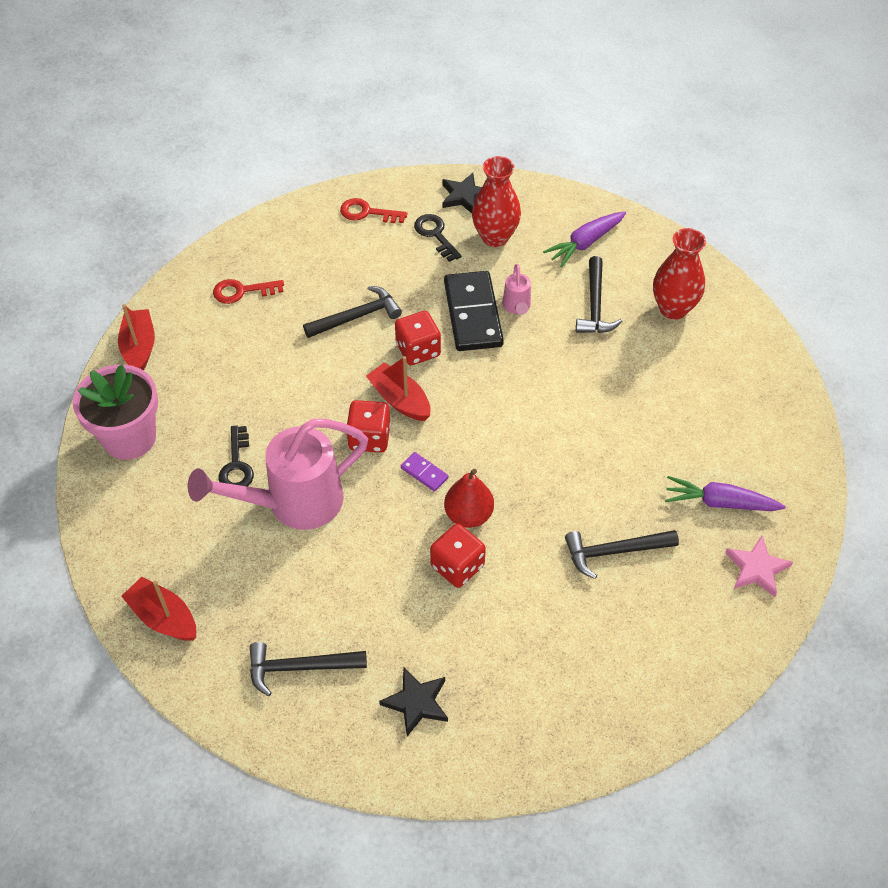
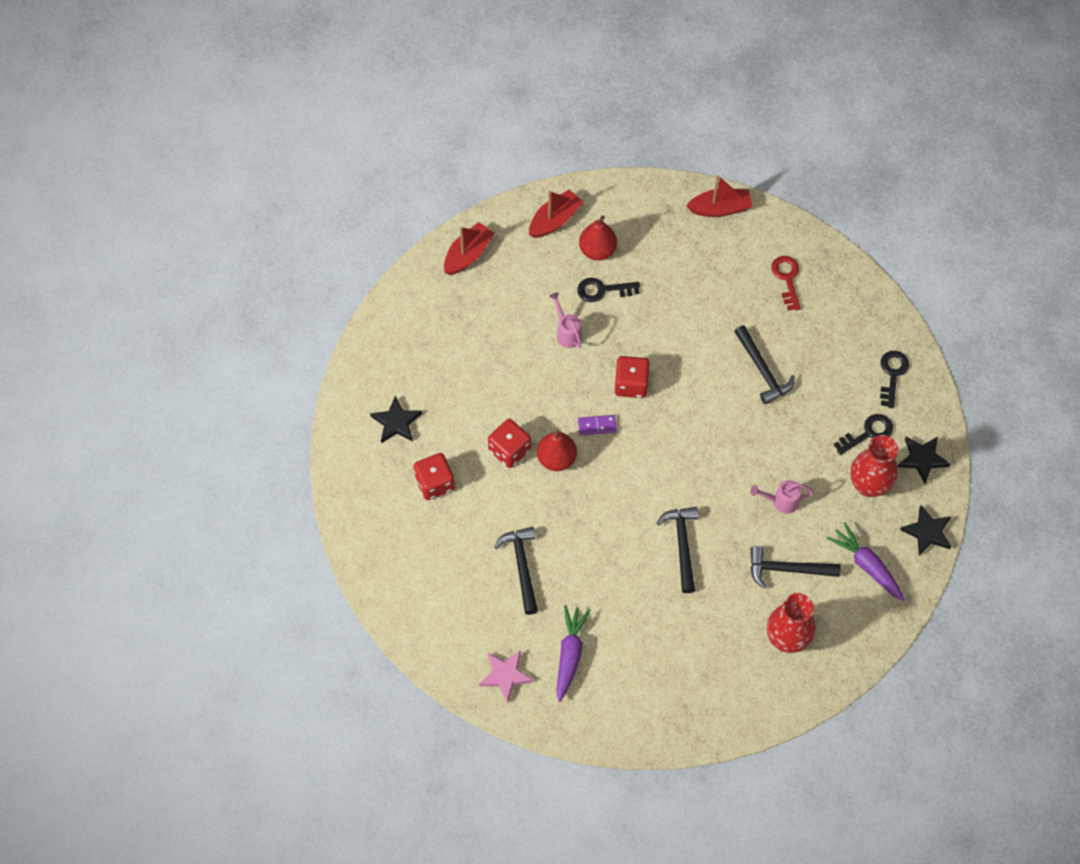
camera: 90 degrees right, 10 degrees up
pink flower pot [73,364,158,460] -> none
pink watering can [188,419,368,530] -> pink watering can [549,292,582,348], size x0.43
black hammer [250,642,367,696] -> black hammer moved to [656,507,698,593]
red key [340,198,407,223] -> black key [880,351,909,408]
red boat [366,356,431,421] -> red boat moved to [529,189,583,238]
red dice [395,311,441,365] -> red dice moved to [413,453,455,500]
purple domino [401,452,449,492] -> purple domino turned 45 degrees clockwise [578,415,617,436]
black domino [444,271,504,351] -> none
none -> red pear [579,215,617,261]
none -> black star [900,505,952,556]

